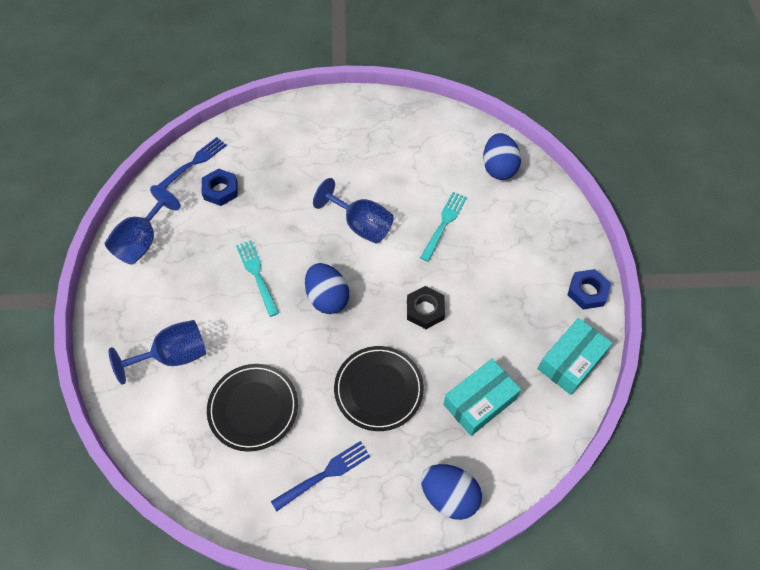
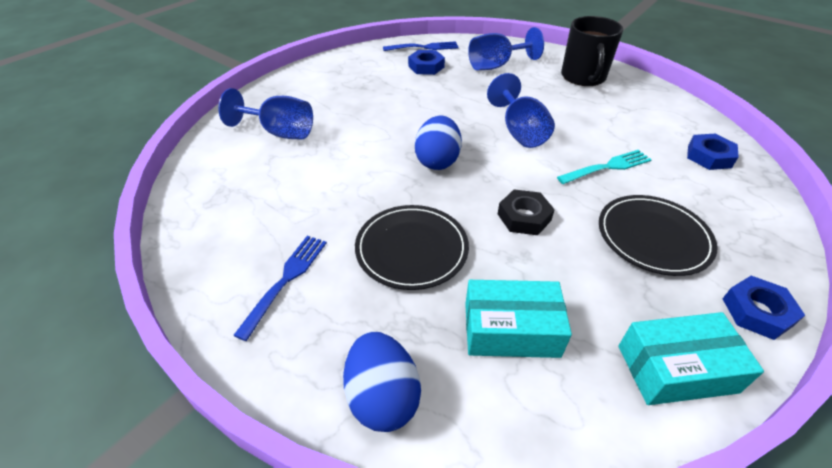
camera: 40 degrees right, 15 degrees down
blue goblet [105,185,181,265] -> blue goblet moved to [468,27,544,70]
black plate [207,364,298,452] -> black plate moved to [599,195,718,276]
turquoise fork [236,240,279,317] -> none
blue fork [271,441,370,512] -> blue fork turned 75 degrees counterclockwise [233,236,327,341]
blue egg [483,133,521,180] -> blue nut [687,134,738,170]
none -> black mug [561,16,623,86]

